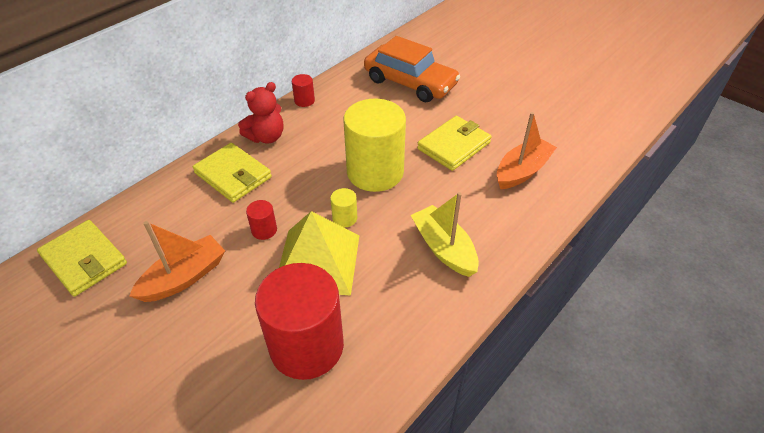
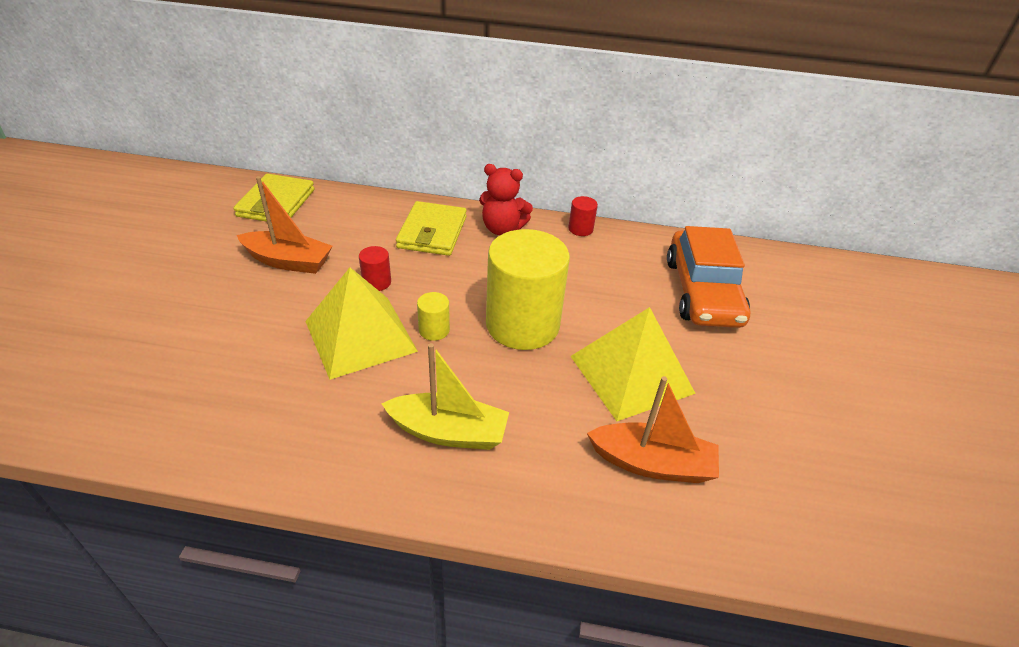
camera: 55 degrees right, 5 degrees down
red cylinder [255,263,344,380] -> none
yellow boat [411,192,479,277] -> yellow boat turned 75 degrees clockwise [381,343,509,450]
yellow wallet [417,116,492,171] -> yellow pyramid [570,307,696,421]

